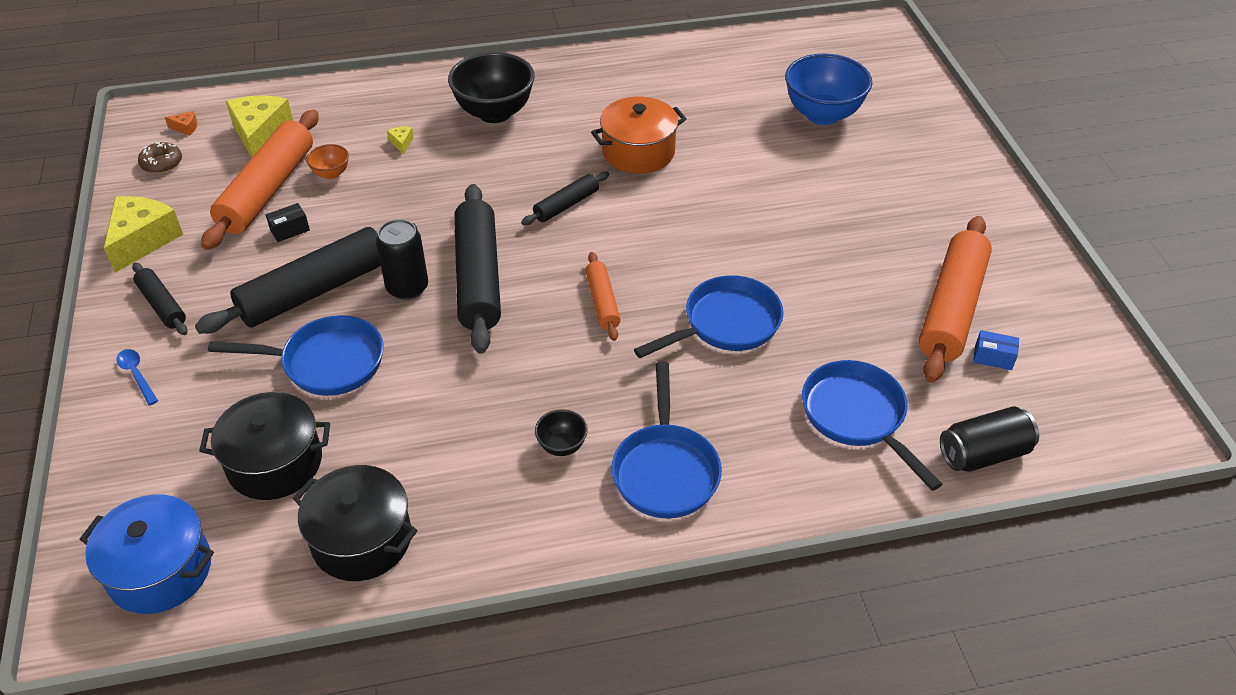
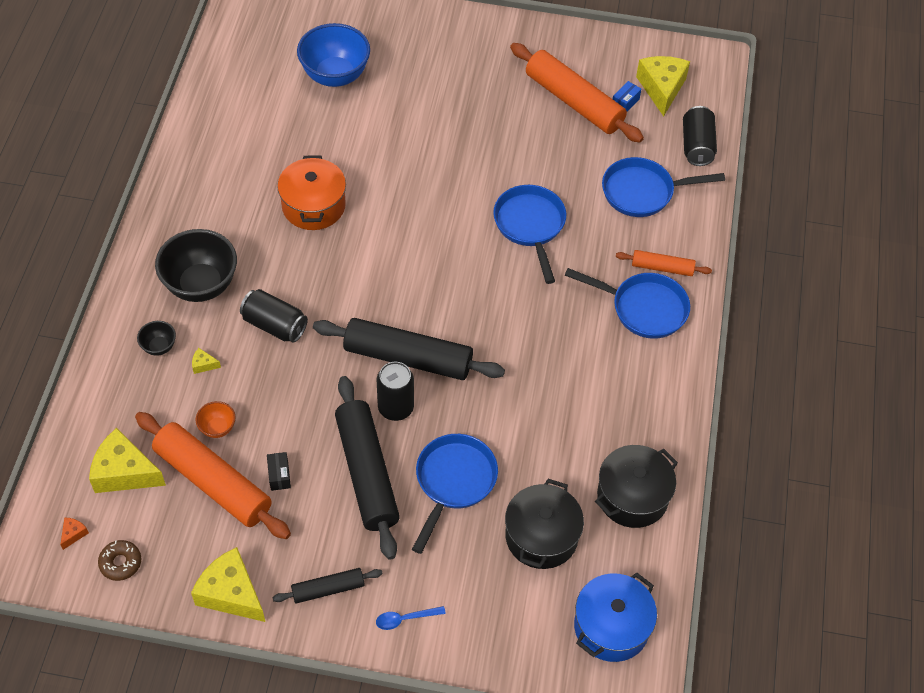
camera: 70 degrees left, 10 degrees up
black rolling pin [521,171,609,225] -> none
black bowl [535,409,588,456] -> black bowl moved to [137,321,176,356]
orange rolling pin [585,252,621,341] -> orange rolling pin moved to [616,250,712,276]
none -> black can [240,289,308,343]
none -> yellow cheese [636,56,690,117]

